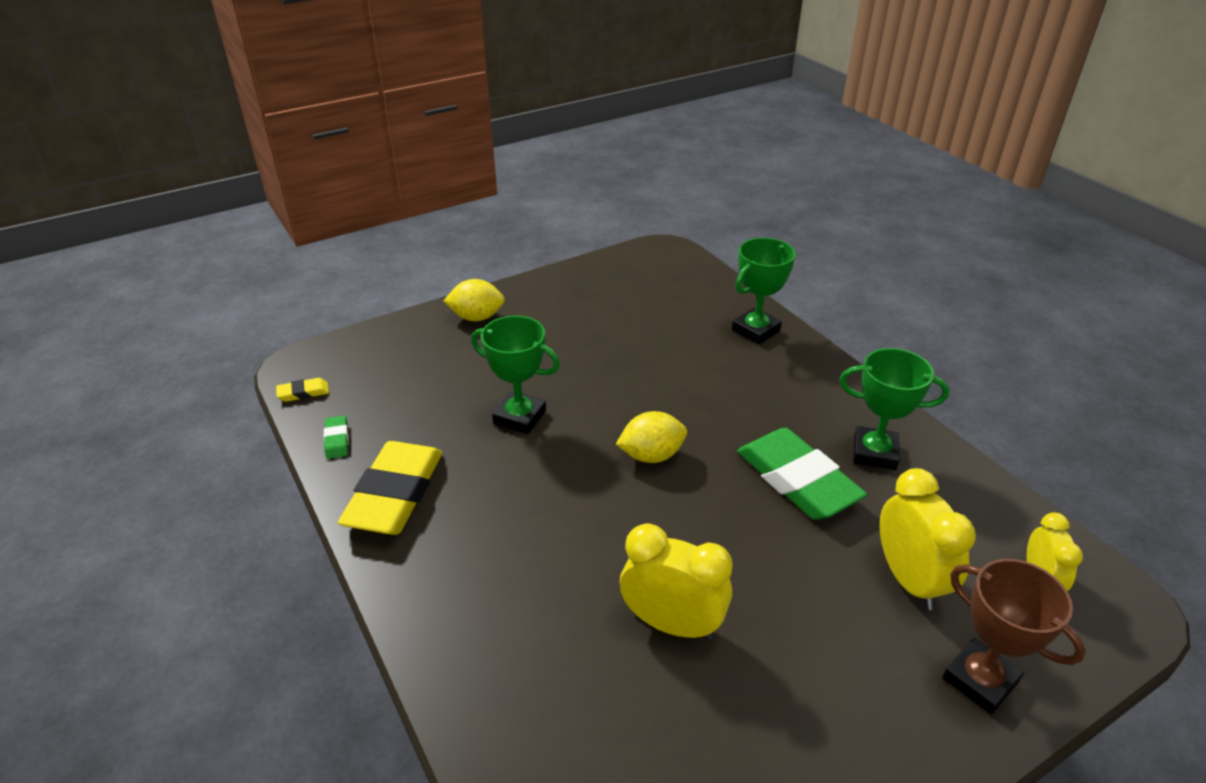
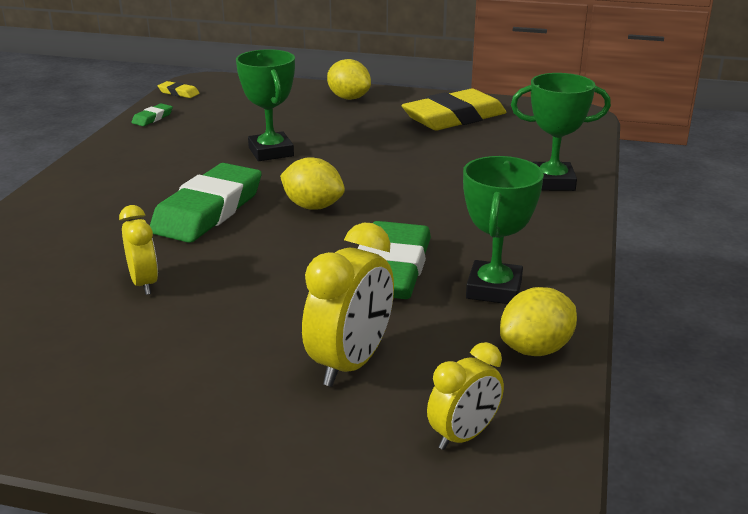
camera: 45 degrees right, 10 degrees down
yellow eraser [338,441,442,535] -> yellow eraser moved to [402,89,506,130]
yellow clock [620,523,733,640] -> yellow clock [119,205,158,295], size x0.63
green trophy [839,348,949,470] -> green trophy turned 45 degrees clockwise [463,156,544,304]
brown trophy [942,559,1086,715] -> none
none -> green eraser [150,163,262,243]
none -> yellow lemon [500,287,577,356]

